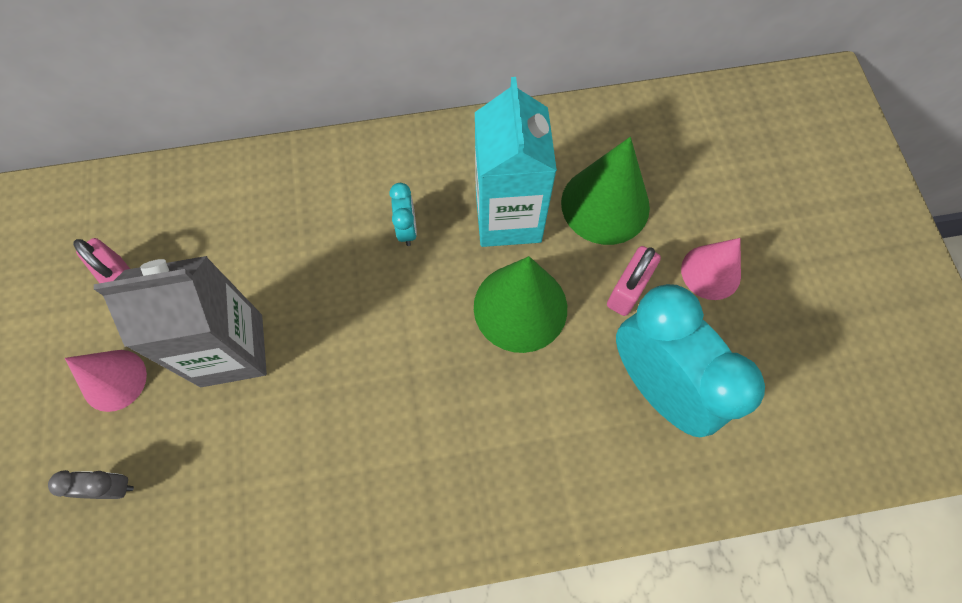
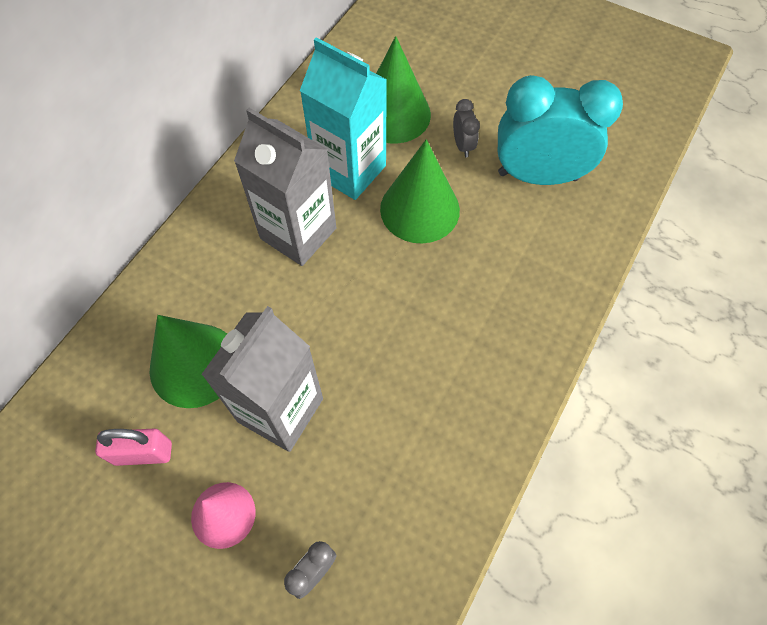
camera: 50 degrees left, 5 degrees down
turquoise clock [389,183,417,246] -> grey carton [234,108,336,266]
pink padlock [607,246,661,316] -> grey clock [453,99,480,157]
pink cone [681,238,741,300] -> none
none -> green cone [149,315,227,408]

